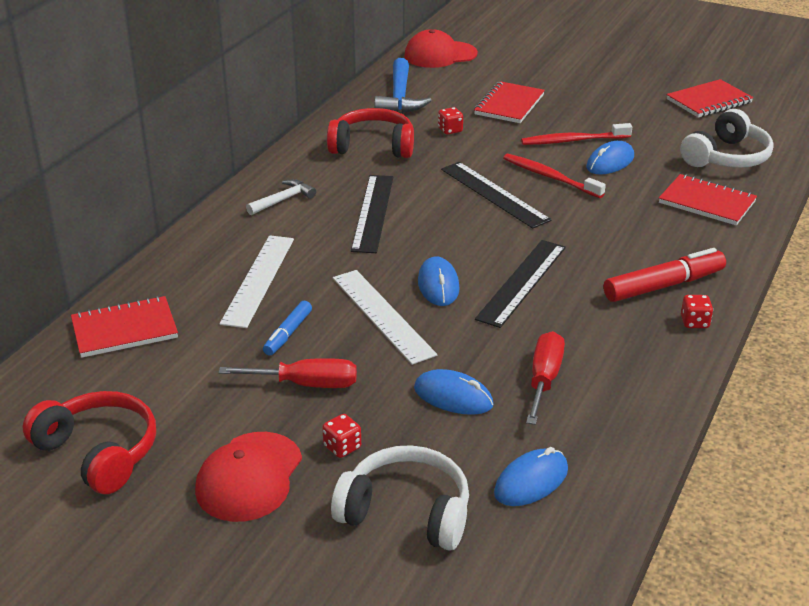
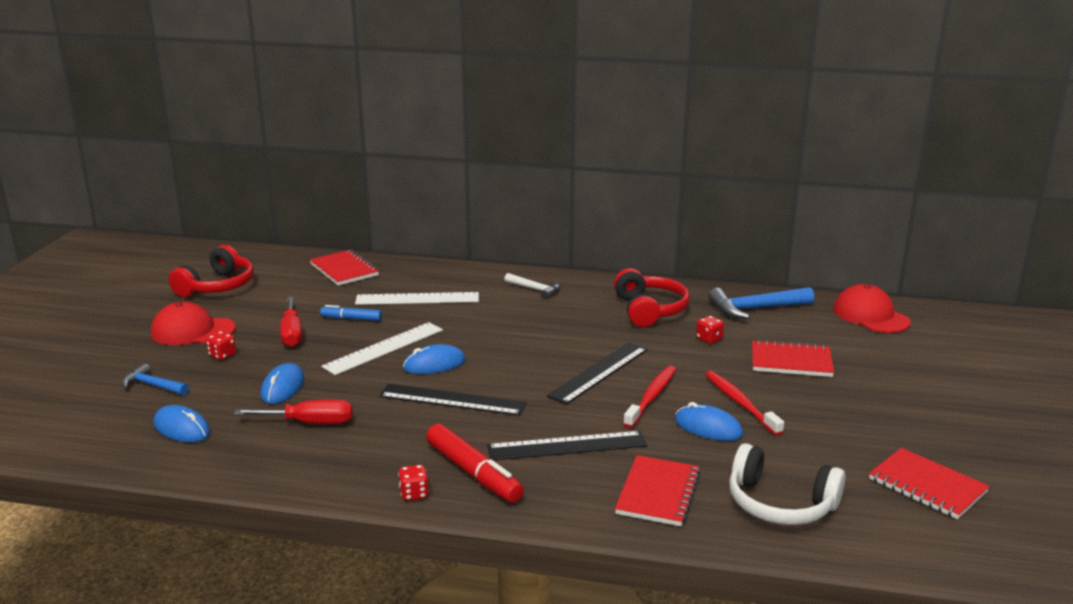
camera: 75 degrees right, 10 degrees down
white headphones [331,445,469,551] -> blue hammer [122,364,189,395]
black ruler [351,175,393,253] -> black ruler moved to [487,431,647,460]

